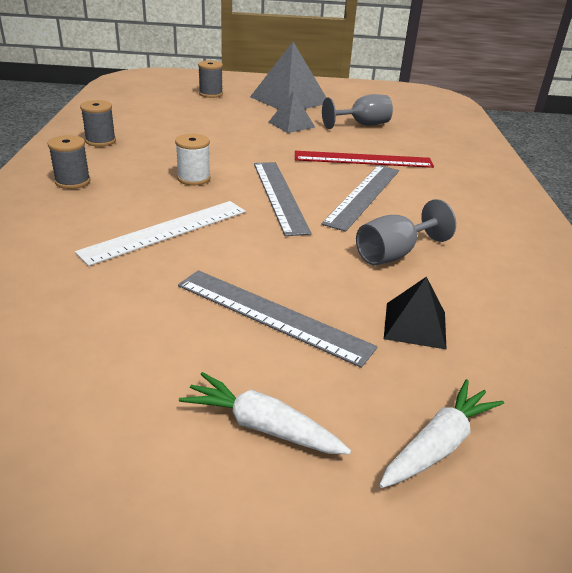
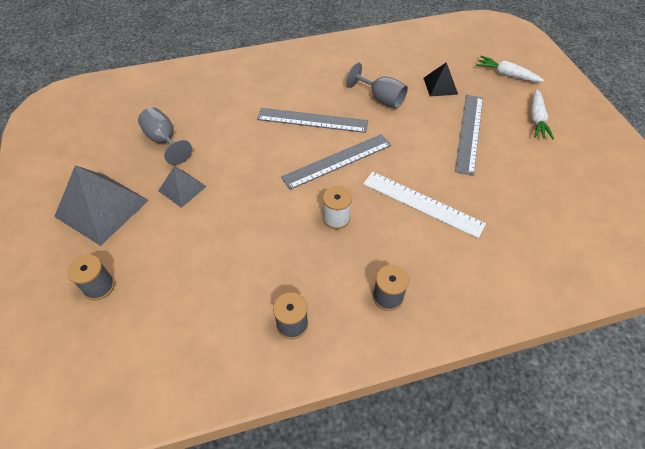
camera: 105 degrees left, 20 degrees up
red ruler [295,151,434,168] -> none

